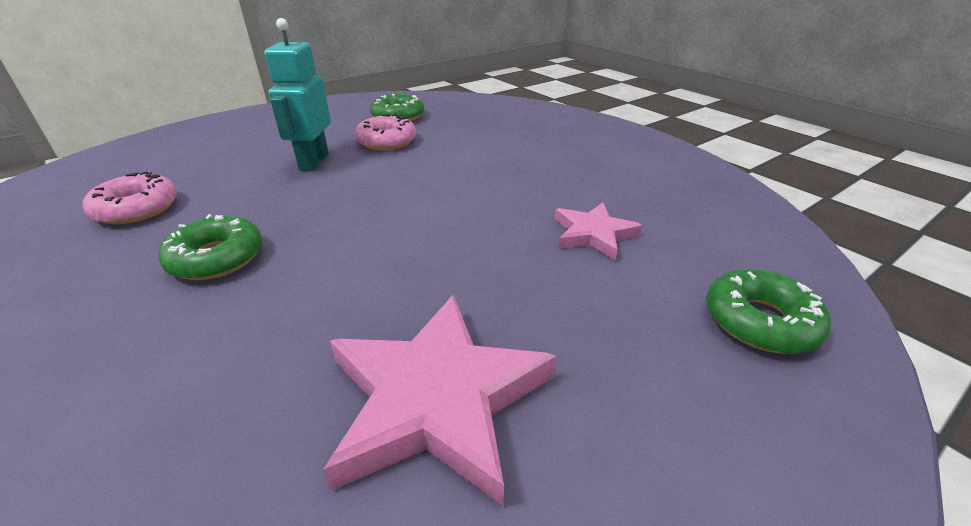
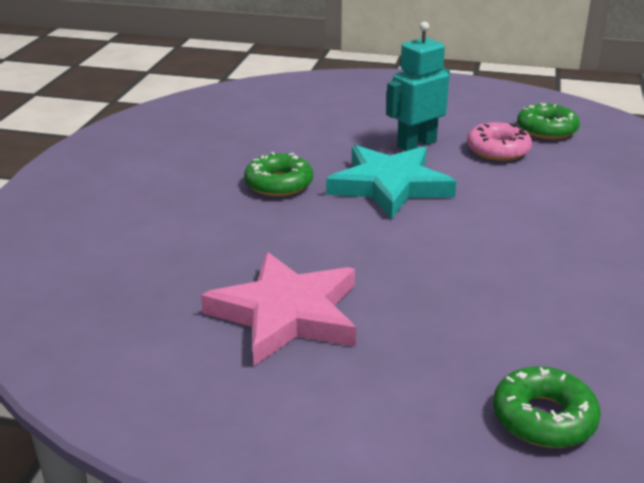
camera: 50 degrees right, 5 degrees down
pink donut [83,171,177,224] -> none
pink star [555,202,642,260] -> none
none -> turquoise star [326,145,456,219]

